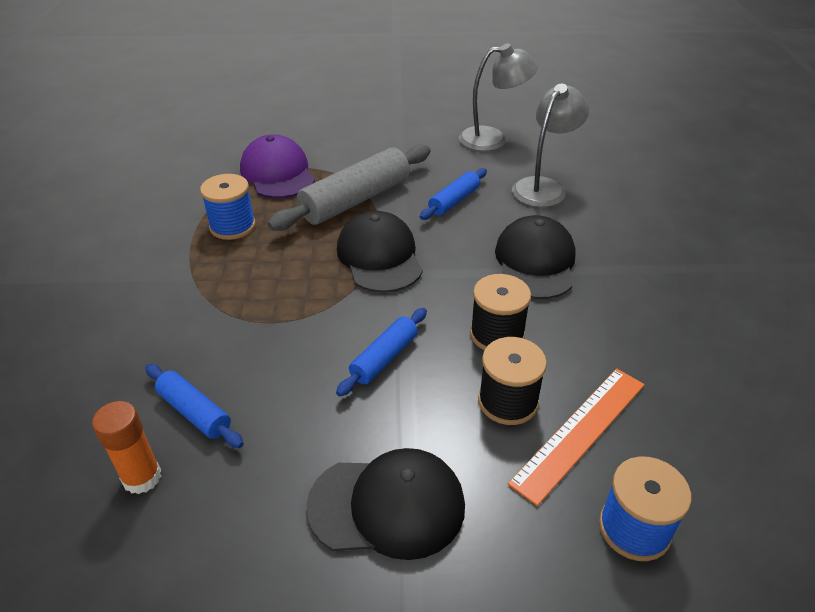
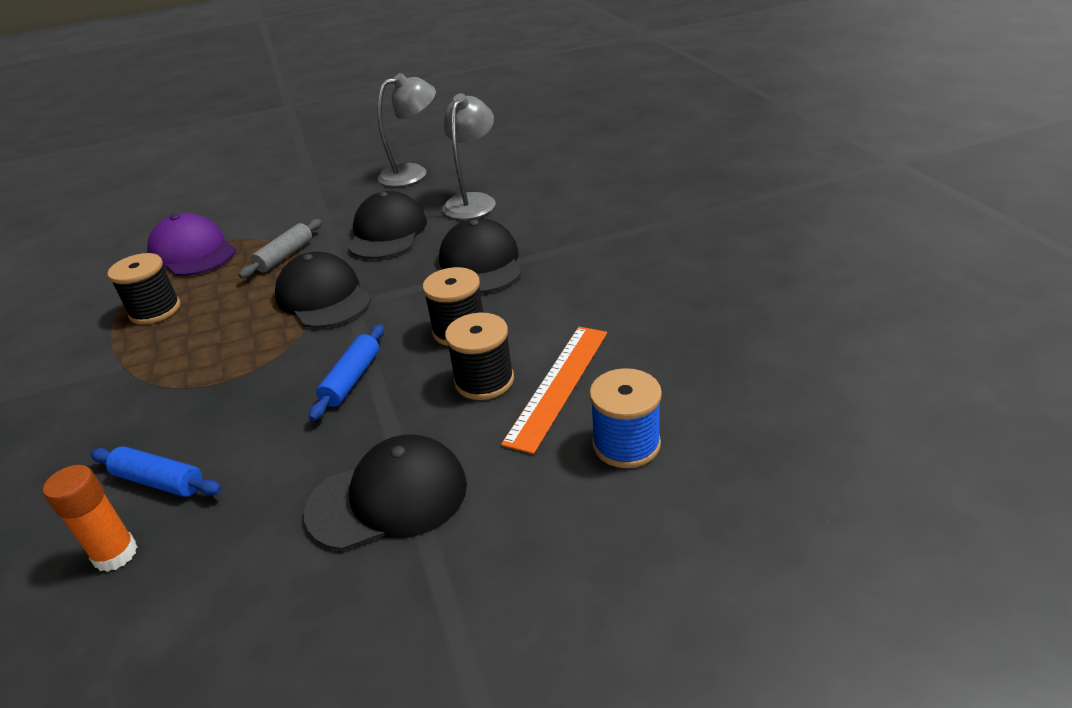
camera: 15 degrees left, 5 degrees down
blue spool [200,174,256,240] -> black spool [107,253,181,325]
grey rolling pin [267,144,431,231] -> grey rolling pin [239,219,322,278], size x0.54
blue rolling pin [420,168,487,220] -> black cap [348,191,427,259]

